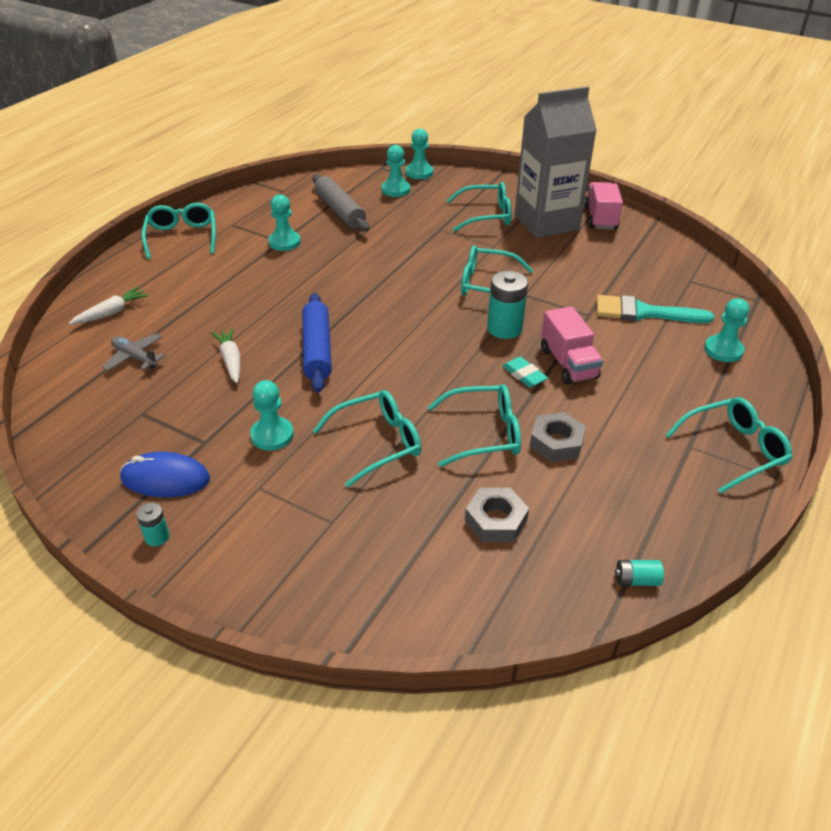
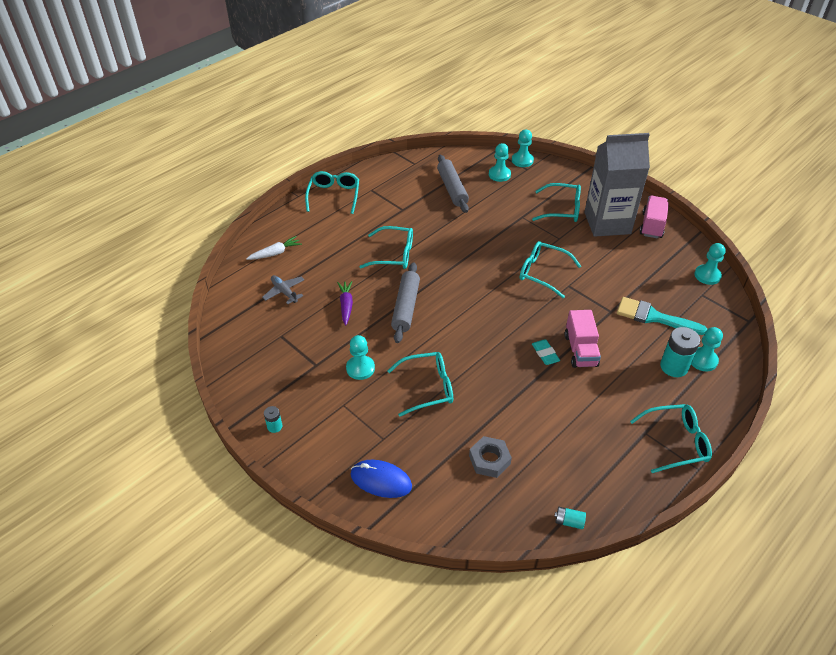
camera: 15 degrees right, 5 degrees up
blue mouse [120,452,210,497] -> blue mouse moved to [351,460,412,498]
white carrot [211,328,241,383] -> purple carrot [337,281,353,326]
turquoise pawn [268,194,301,251] -> turquoise pawn moved to [694,243,726,285]
blue rolling pin [302,293,332,393] -> grey rolling pin [391,262,420,343]
turquoise glasses [428,384,521,467] -> turquoise glasses moved to [359,226,413,269]
turquoise battery [487,271,528,339] -> turquoise battery moved to [660,327,700,377]
grey nut [530,412,586,462] -> none

